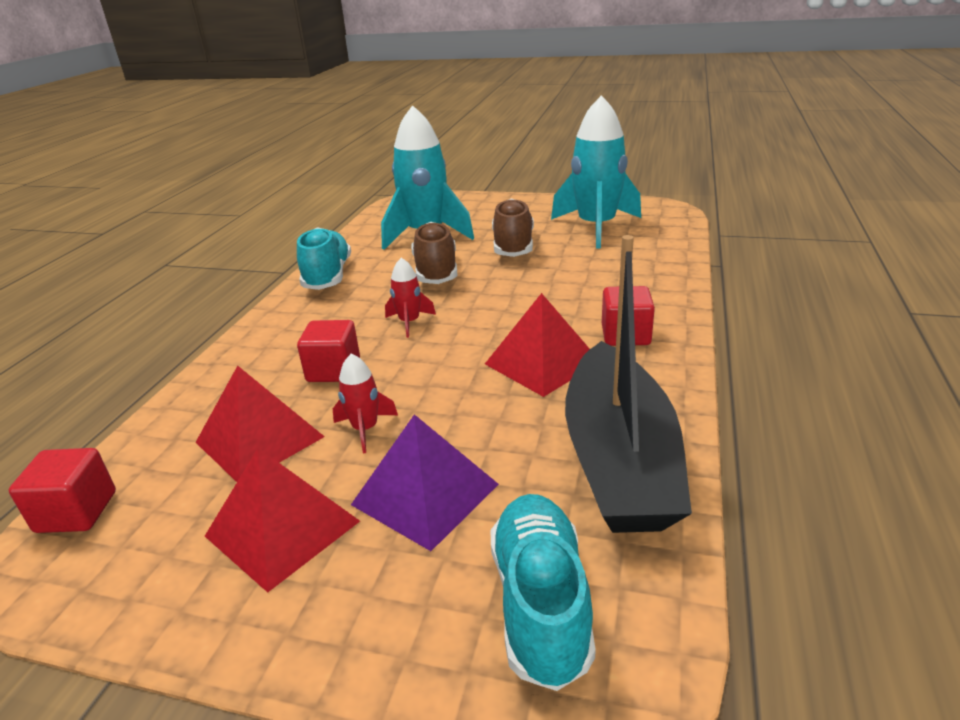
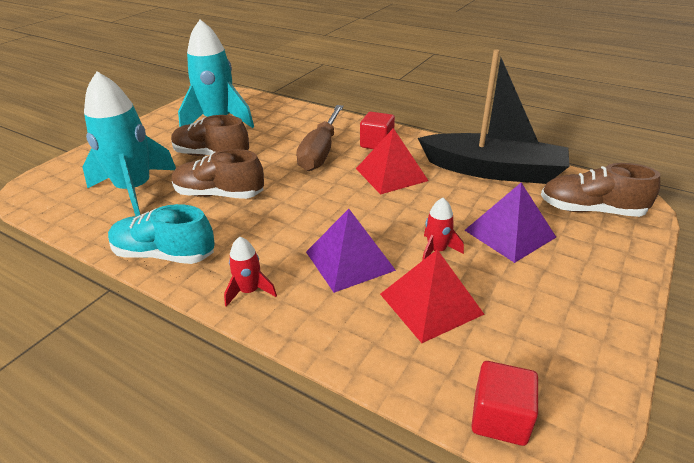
camera: 75 degrees left, 5 degrees up
red pyramid [205,448,360,593] -> none
red cube [297,320,360,382] -> purple pyramid [306,209,396,293]
red rocket [385,258,436,338] -> red rocket moved to [224,236,277,307]
turquoise shoe [490,494,596,691] -> brown shoe [541,163,660,217]
none -> brown screwdriver [296,105,344,171]

